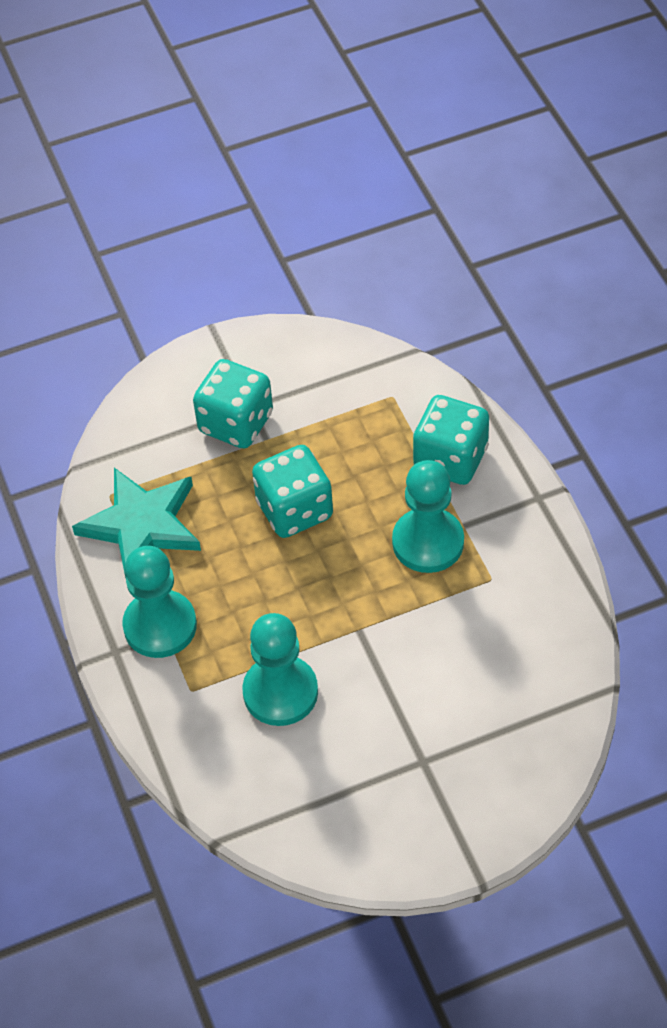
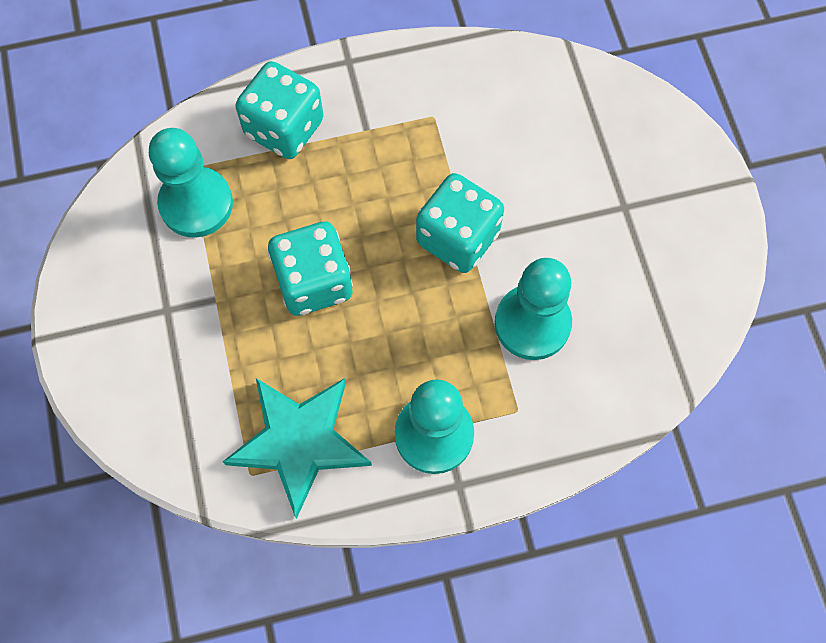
camera: 85 degrees left, 15 degrees up
turquoise dice [193,359,273,449] -> turquoise dice moved to [416,173,504,273]
turquoise pawn [392,460,464,573] -> turquoise pawn moved to [149,128,233,237]

